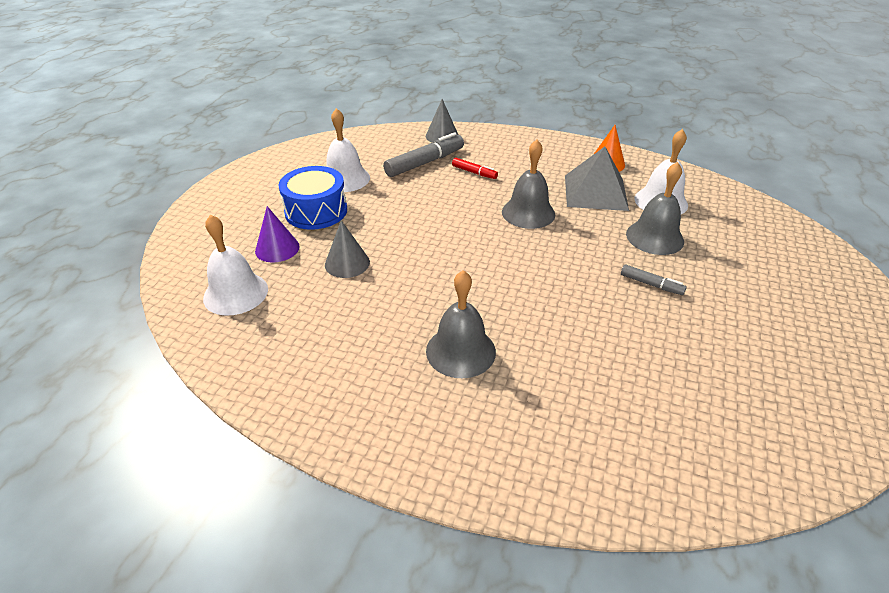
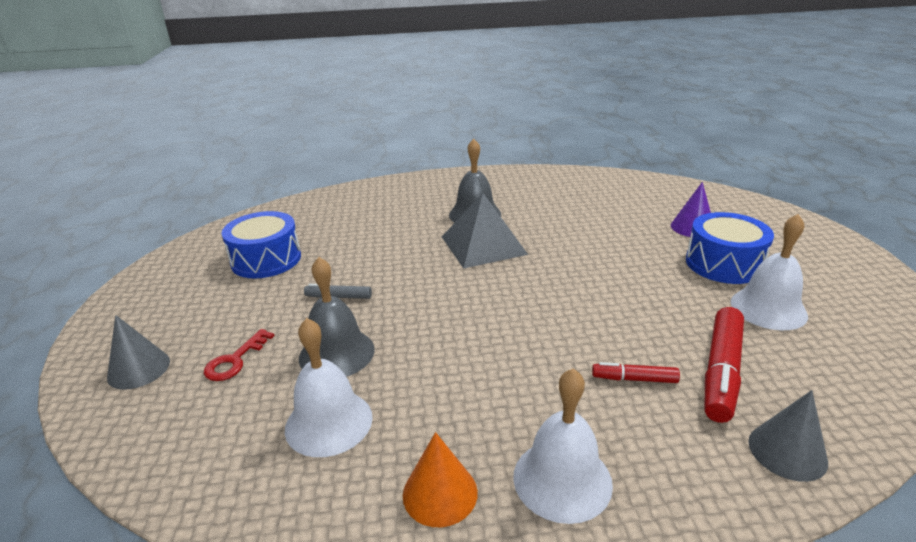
camera: 155 degrees right, 10 degrees down
white bell [203,214,268,316] -> white bell moved to [513,368,613,524]
grey cone [325,220,370,278] -> grey cone moved to [107,315,170,390]
grey marker [383,132,464,177] -> red marker [705,307,744,423]
grey bell [502,140,555,229] -> none
grey pyramid [565,147,629,211] -> grey pyramid moved to [442,193,528,269]
none -> red key [204,329,274,381]
none -> blue drum [221,211,301,278]

